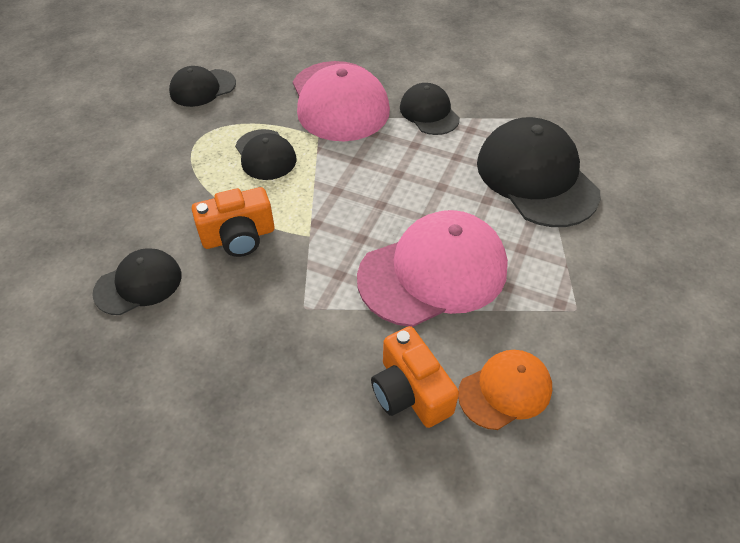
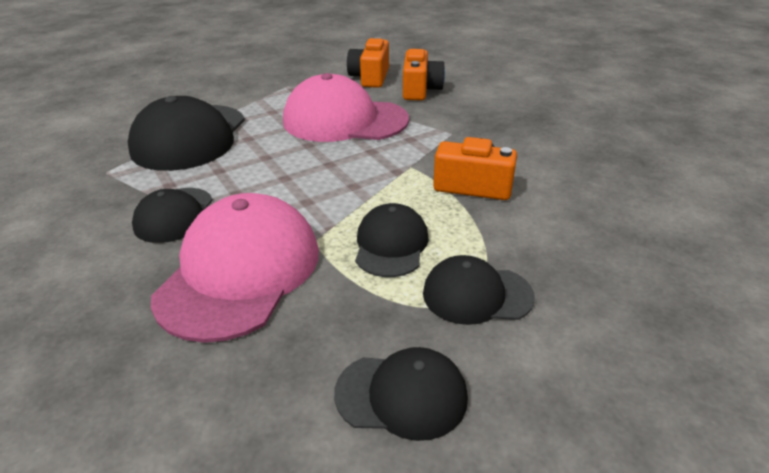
camera: 145 degrees left, 15 degrees down
black cap [92,248,181,315] -> black cap moved to [423,255,535,325]
orange cap [458,350,552,430] -> orange camera [347,37,389,88]

